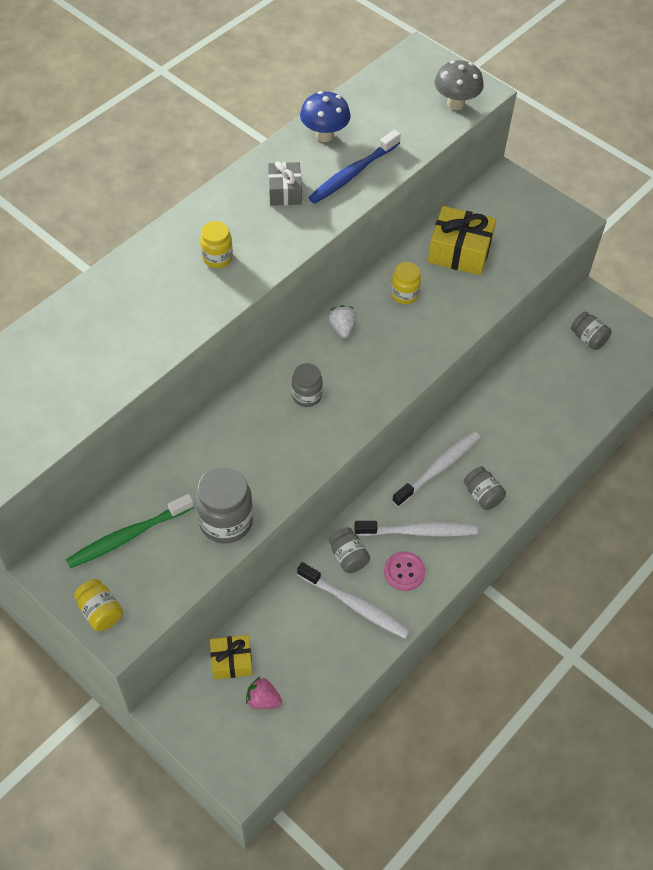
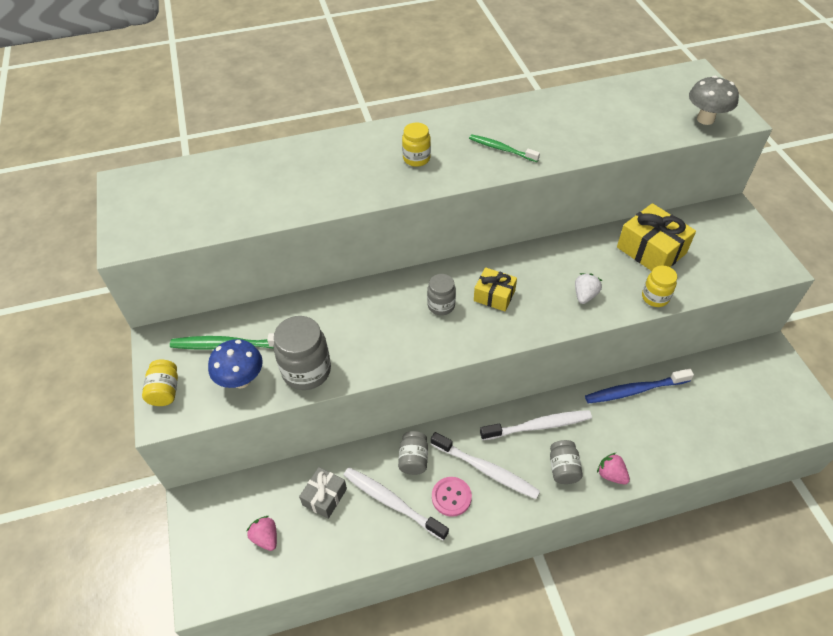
camera: 35 degrees right, 5 degrees down
yellow gift [210,635,253,680] -> yellow gift moved to [474,267,517,311]
grey gift [268,161,302,206] -> grey gift moved to [299,467,347,519]
white toothbrush [297,562,411,639] -> white toothbrush turned 150 degrees clockwise [344,468,449,541]
blue mushroom [300,91,351,142] -> blue mushroom moved to [208,339,263,388]
blue toothbrush [308,130,401,204] -> blue toothbrush moved to [585,368,694,404]
white strawberry [329,305,357,338] -> white strawberry moved to [575,273,602,304]
yellow jar [391,262,421,304] -> yellow jar moved to [642,266,677,307]
grey jar [571,312,612,350] -> none
none -> green toothbrush [469,134,540,162]
none -> pink strawberry [597,453,630,485]

